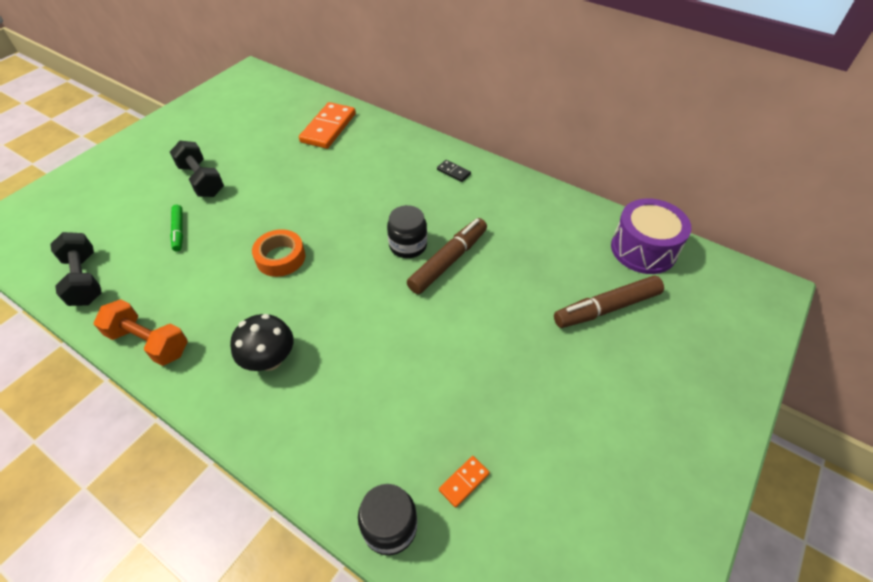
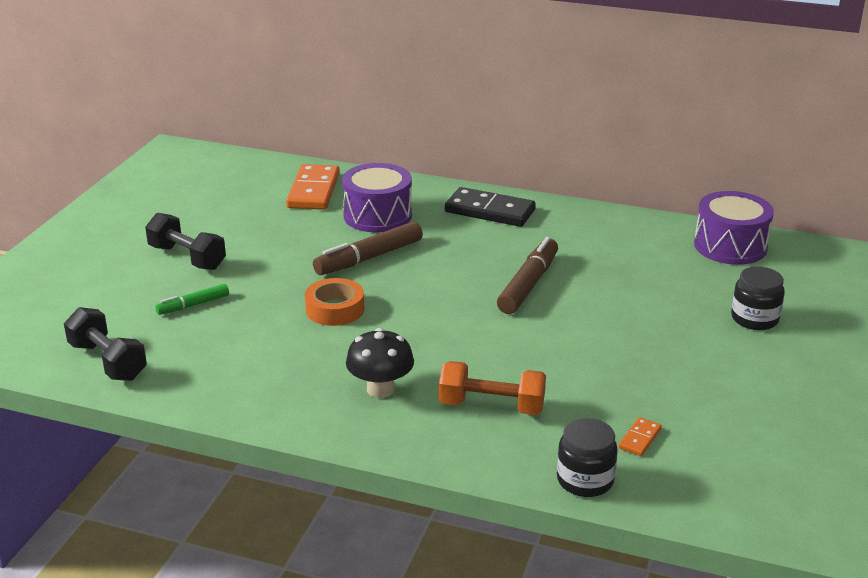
camera: 15 degrees left, 20 degrees down
orange dumbbell [94,299,188,366] -> orange dumbbell moved to [439,361,546,415]
green marker [170,205,183,251] -> green marker turned 90 degrees clockwise [155,284,229,315]
black jar [387,205,427,258] -> black jar moved to [731,266,785,330]
black domino [437,160,471,182] -> black domino [445,187,536,227], size x2.17
brown marker [554,275,664,328] -> brown marker moved to [313,221,423,275]
none -> purple drum [342,163,412,232]

